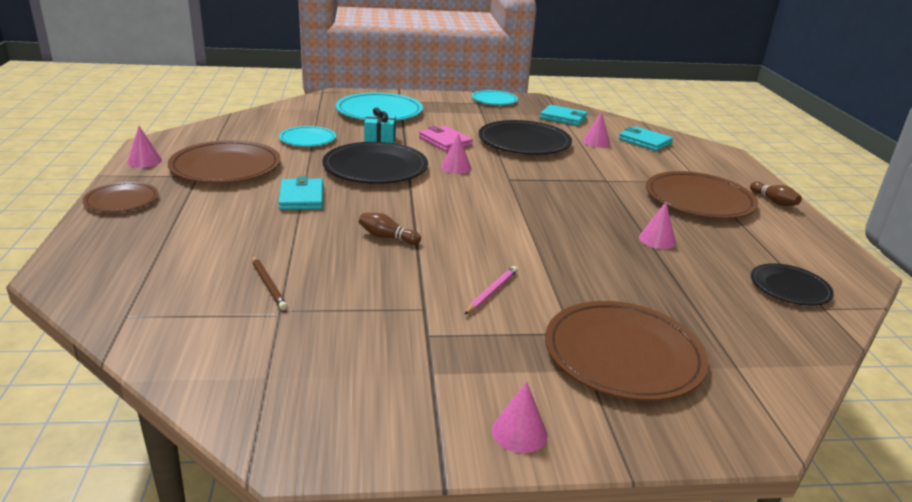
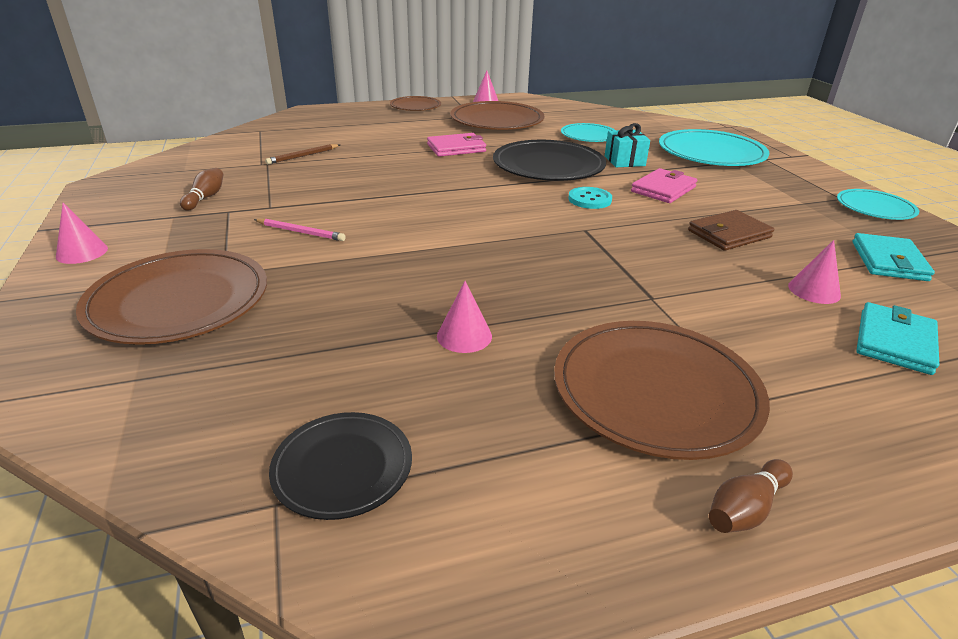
camera: 80 degrees right, 5 degrees up
turquoise wallet [278,176,323,210] -> pink wallet [427,133,486,157]
brown bowling pin [359,213,421,245] -> brown bowling pin moved to [180,168,224,211]
pink cone [441,134,471,174] -> turquoise button [568,187,612,209]
black plate [479,120,572,155] -> brown wallet [688,210,774,251]

